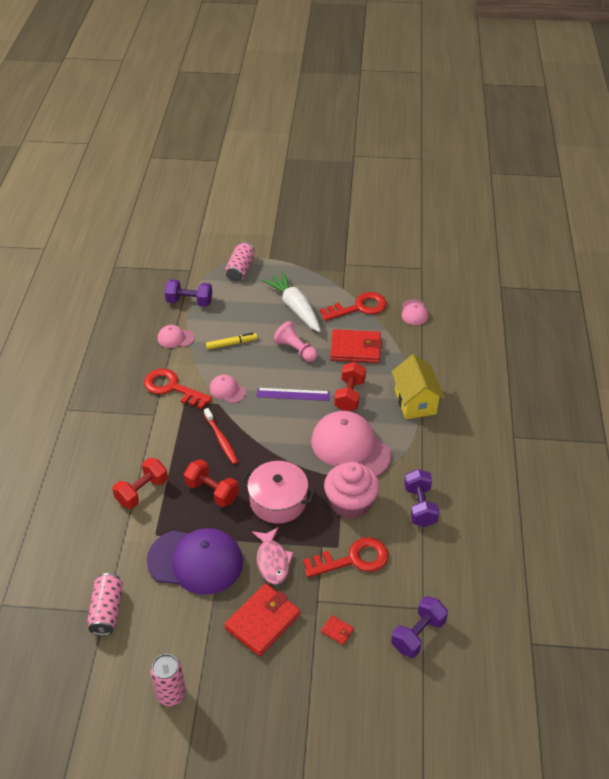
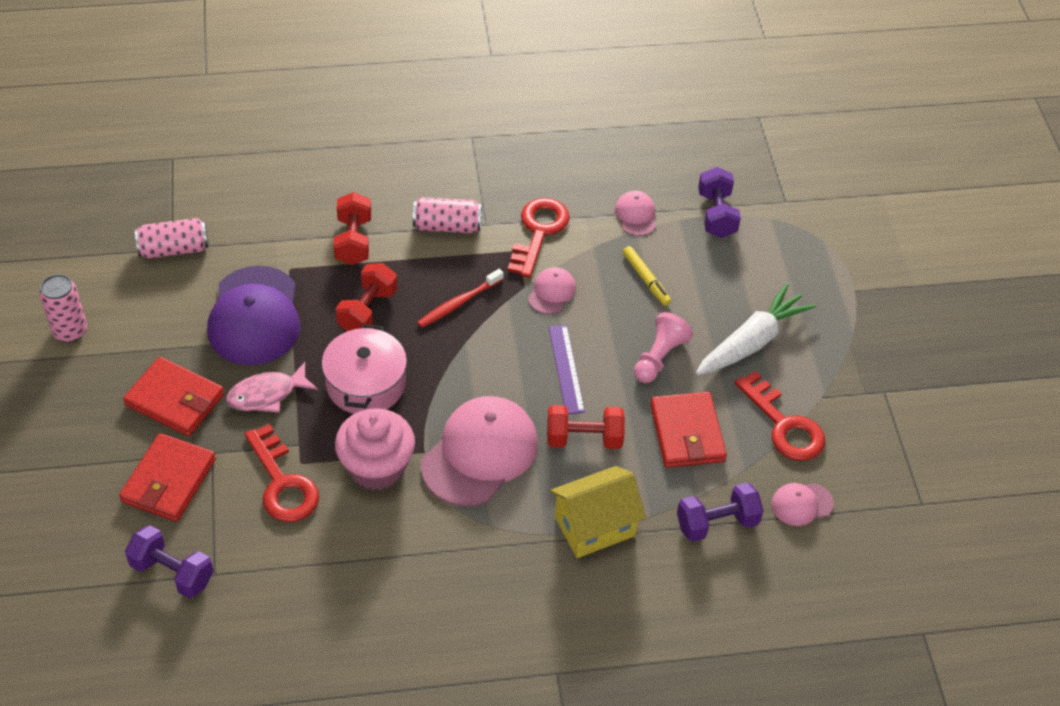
camera: 75 degrees right, 5 degrees up
red dumbbell [112,458,168,509] -> red dumbbell turned 60 degrees clockwise [333,192,371,265]
pink can [225,242,254,282] -> pink can moved to [413,197,482,233]
red wallet [321,615,354,645] -> red wallet [119,433,216,522], size x2.33
purple dumbbell [404,469,439,527] -> purple dumbbell moved to [677,483,764,542]

